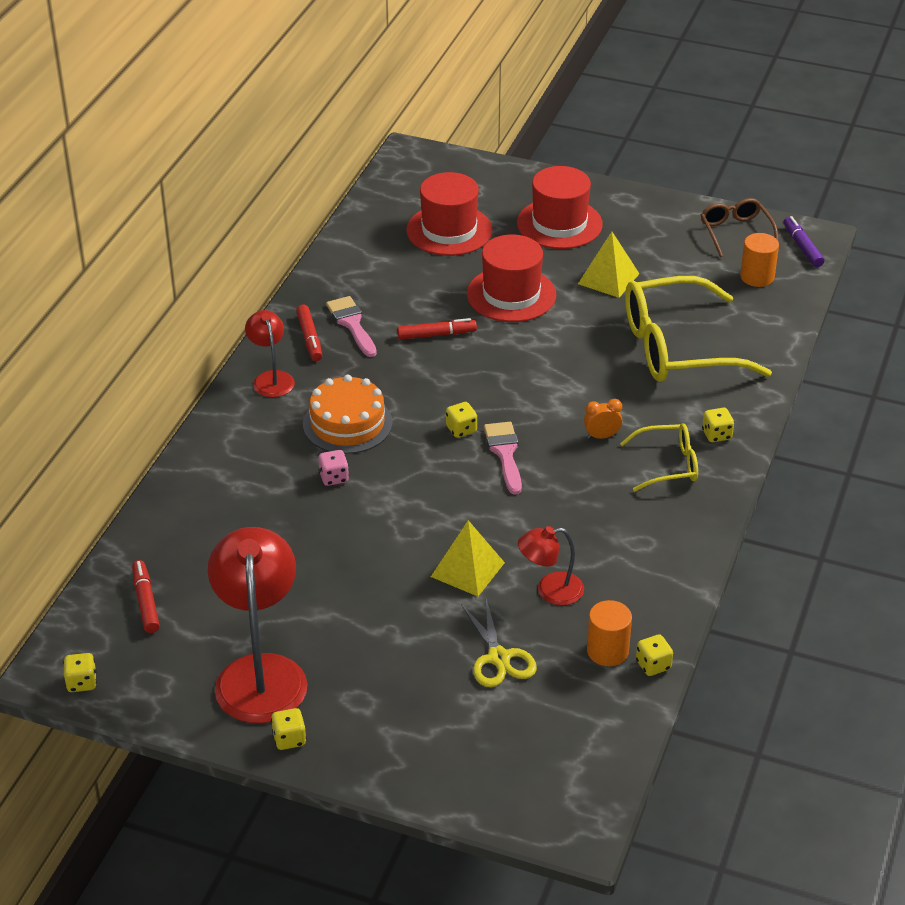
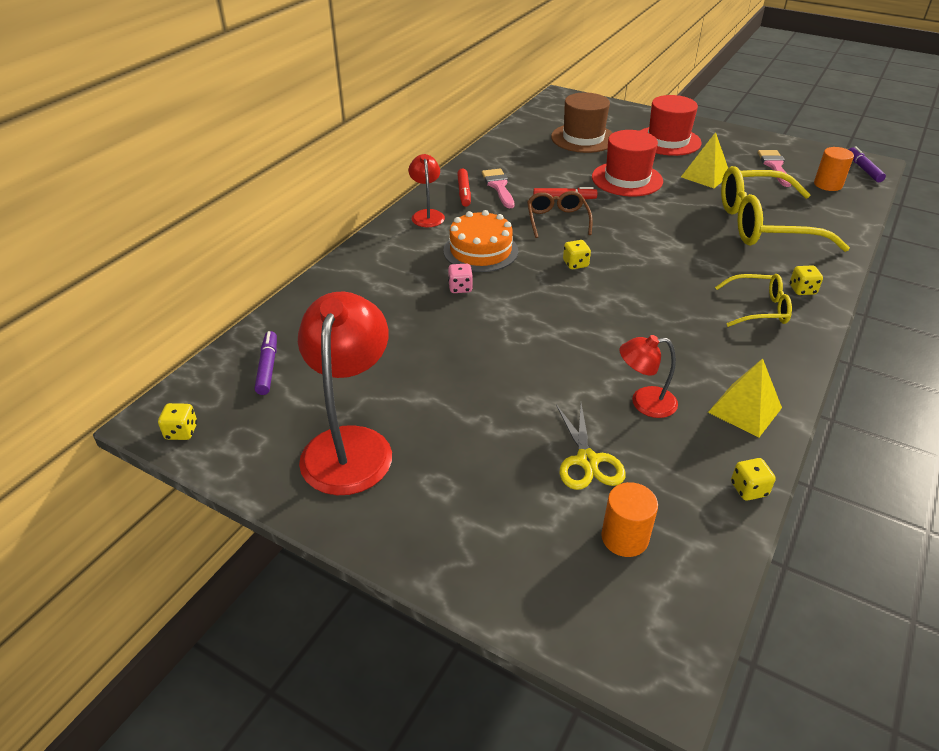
camera: 10 degrees right, 0 degrees up
red marker [132,560,160,633] -> purple marker [255,331,277,395]
yellow dice [271,708,306,750] -> none
red hat [406,172,492,256] -> brown hat [551,92,613,153]
yellow pyramid [431,520,505,596] -> yellow pyramid moved to [708,358,782,438]
pink brush [484,422,522,495] -> pink brush moved to [758,150,791,187]
orange clock [584,399,622,439] -> none
orange cylinder [587,600,632,666] -> orange cylinder moved to [601,482,658,557]
brown glasses [701,198,779,257] -> brown glasses moved to [527,191,593,238]

